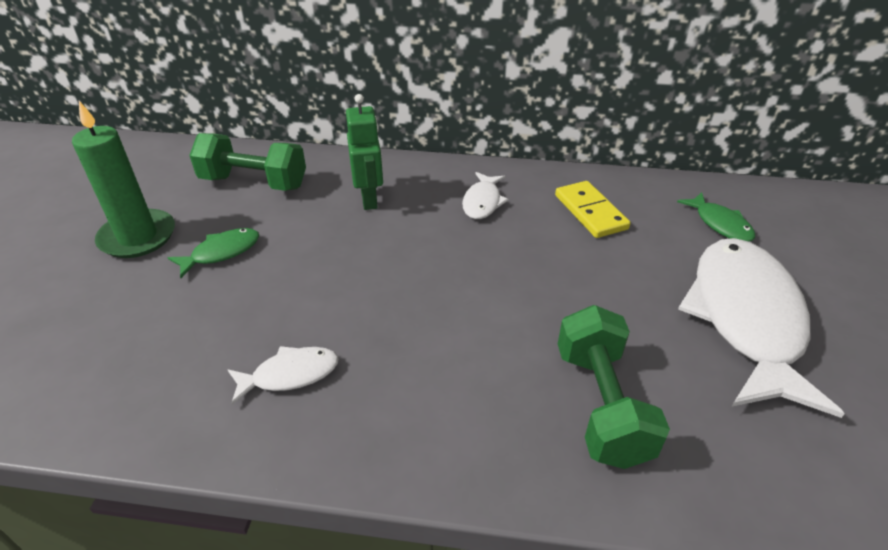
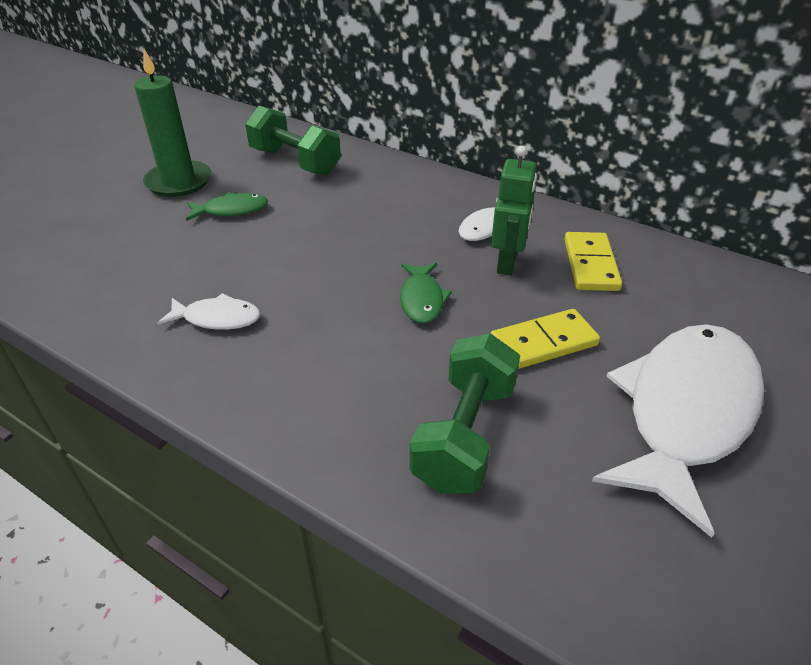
camera: 25 degrees right, 0 degrees up
green robot [346,94,383,210] -> green robot moved to [491,146,537,275]
green fish [677,192,755,242] -> green fish moved to [400,263,452,324]
none -> yellow domino [490,309,600,369]

